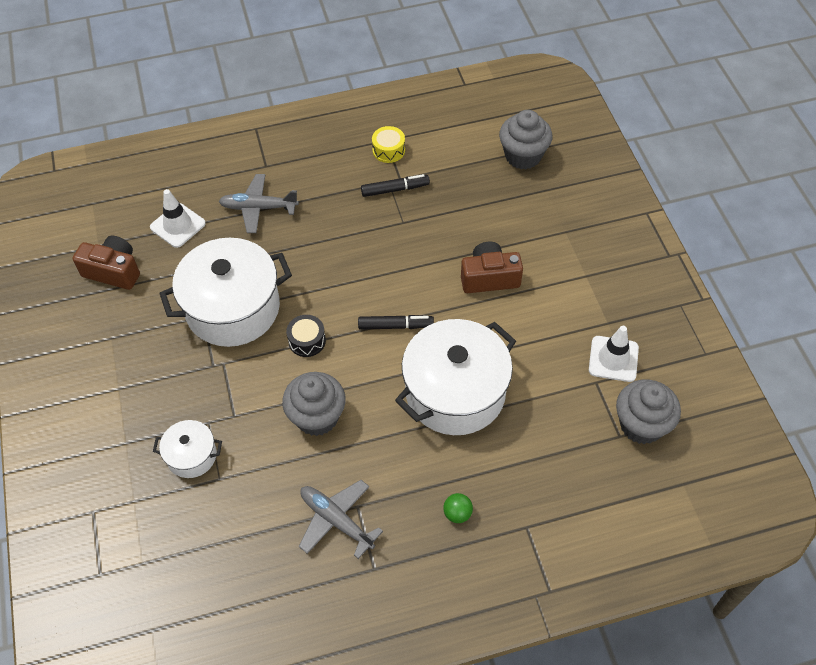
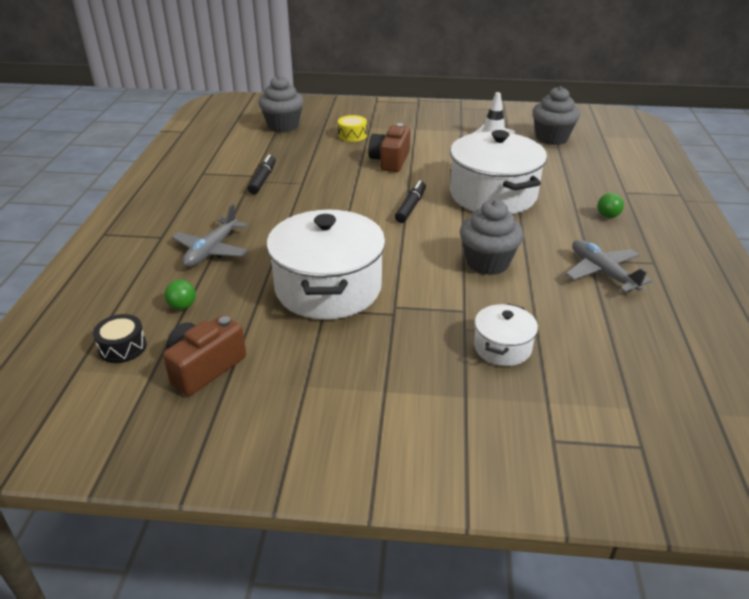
camera: 70 degrees left, 20 degrees down
white traffic cone [150,189,206,248] -> green ball [164,280,196,310]
black drum [286,315,326,357] -> black drum moved to [93,314,147,363]
grey plane [299,480,383,559] -> grey plane turned 90 degrees clockwise [565,240,652,293]
yellow drum [372,126,405,163] -> yellow drum moved to [338,115,367,142]

